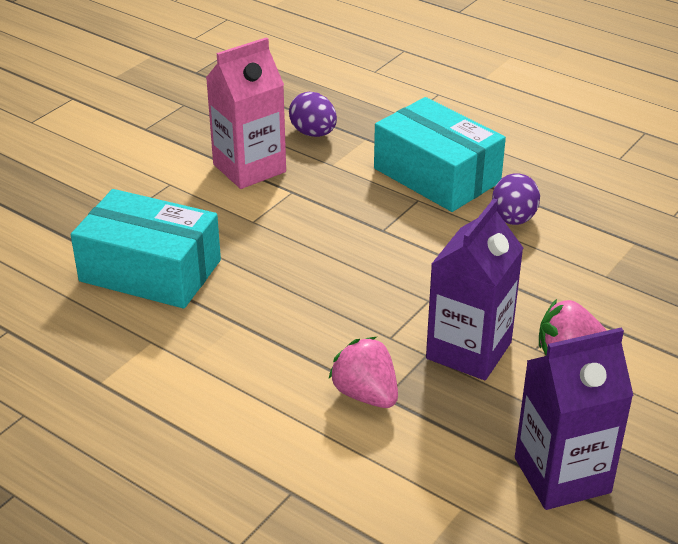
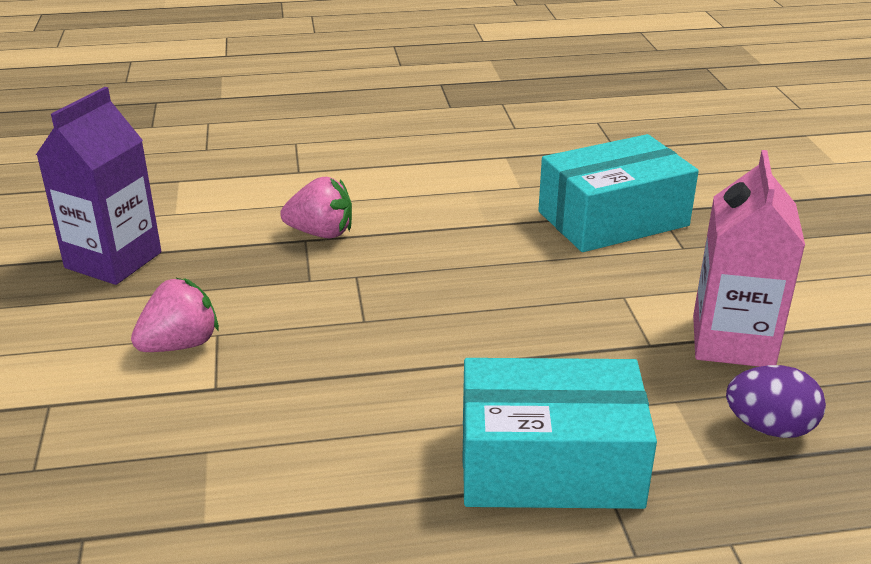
camera: 135 degrees right, 5 degrees down
purple carton [426,198,523,380] -> none
purple egg [492,173,540,225] -> none

